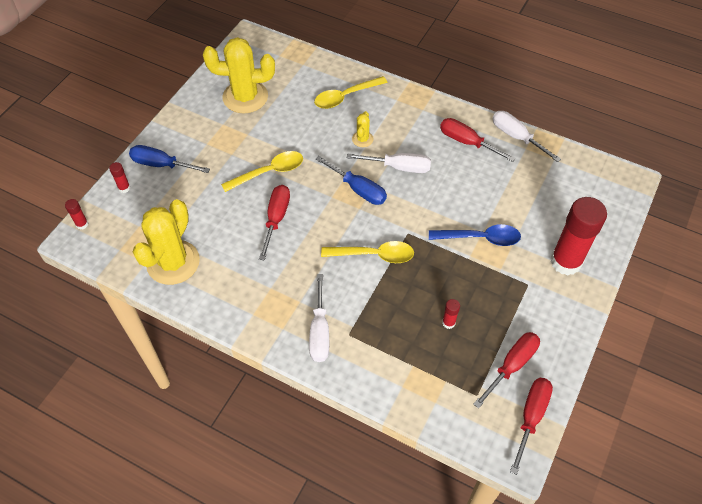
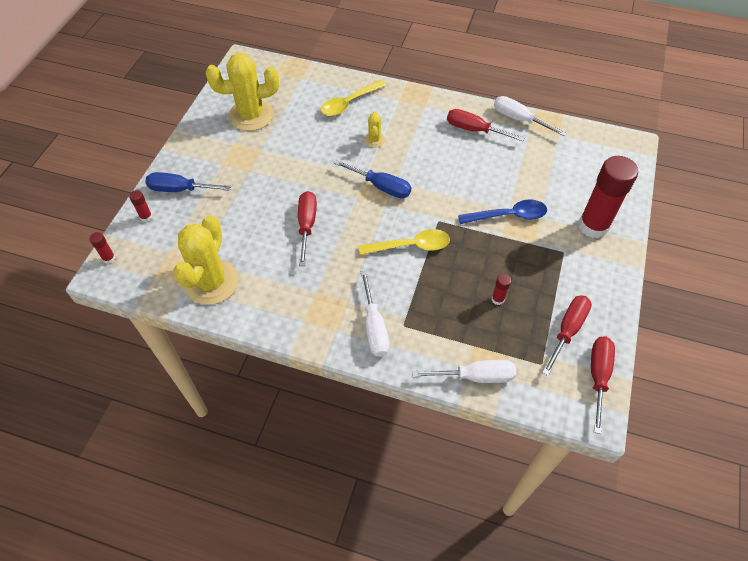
camera: 10 degrees left, 0 degrees up
yellow spoon [221,151,303,192] -> none
white screwdriver [347,153,431,173] -> white screwdriver moved to [412,360,516,383]

